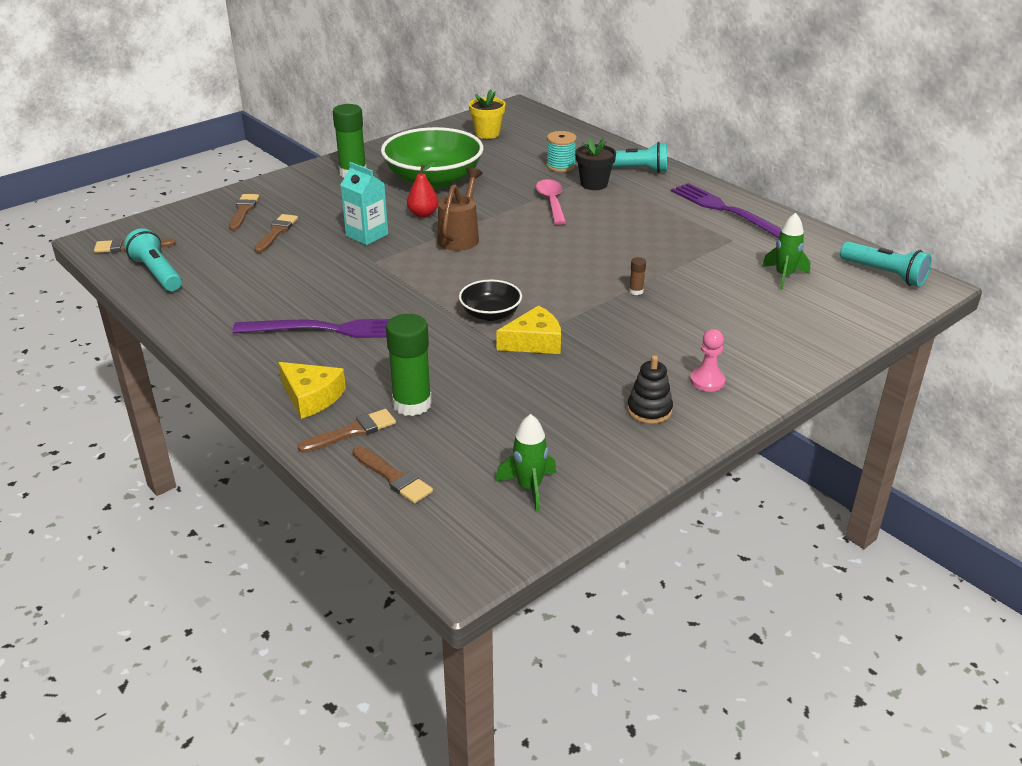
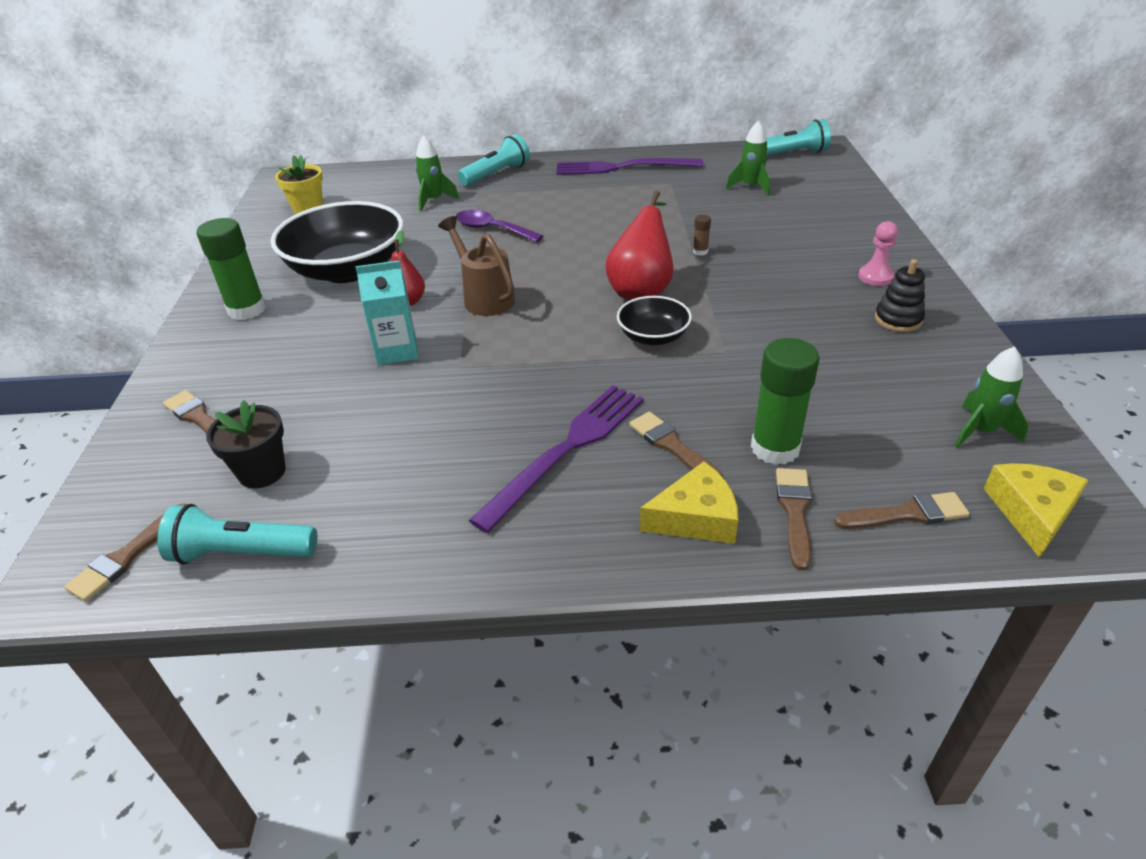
camera: 50 degrees left, 5 degrees up
brown brush [254,214,298,253] -> brown brush moved to [629,412,723,477]
green bowl [381,127,483,189] -> black bowl [271,201,404,283]
yellow cheese [496,305,561,354] -> yellow cheese moved to [984,463,1089,558]
pink spoon [536,179,566,225] -> purple spoon [456,210,543,242]
turquoise spool [546,131,577,172] -> green rocket [415,135,459,212]
black flower pot [575,138,616,190] -> black flower pot moved to [206,400,286,488]
none -> red pear [605,190,673,300]

